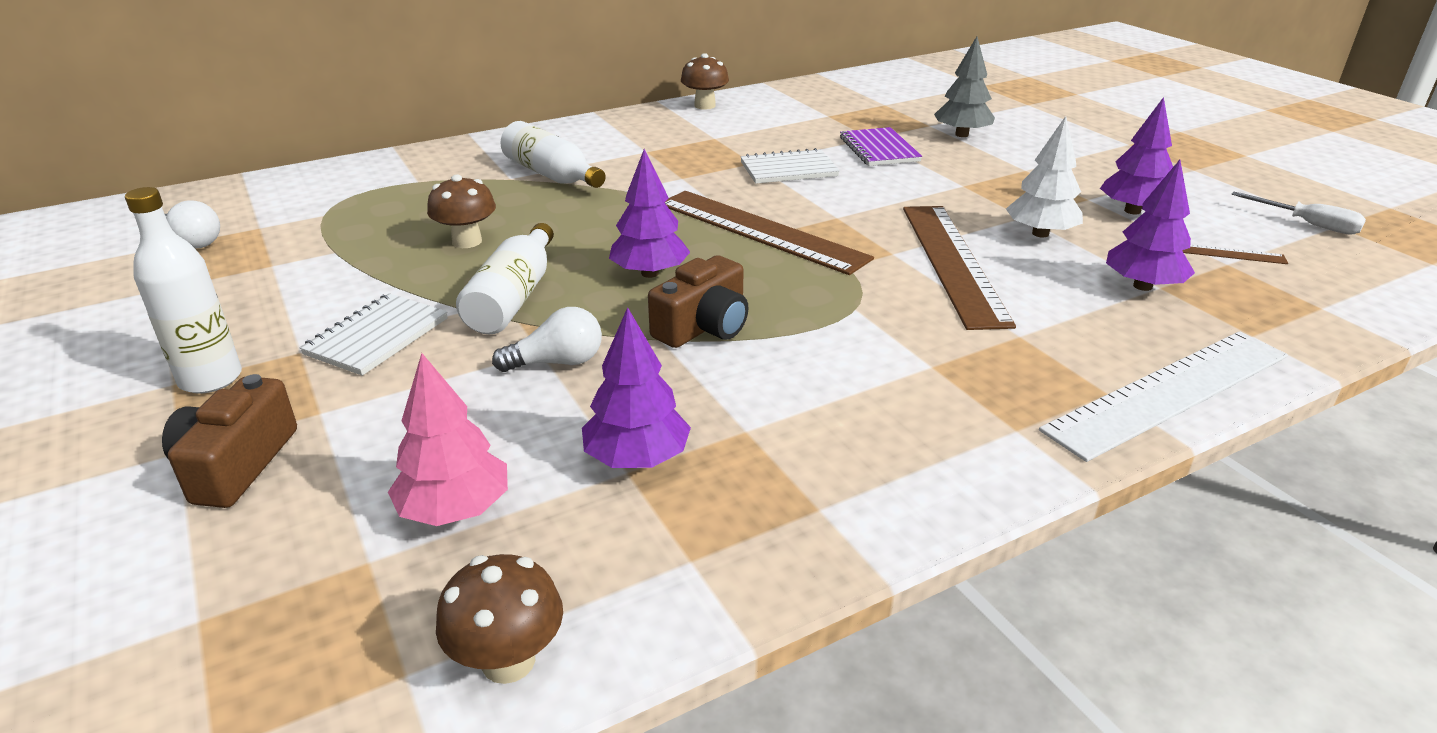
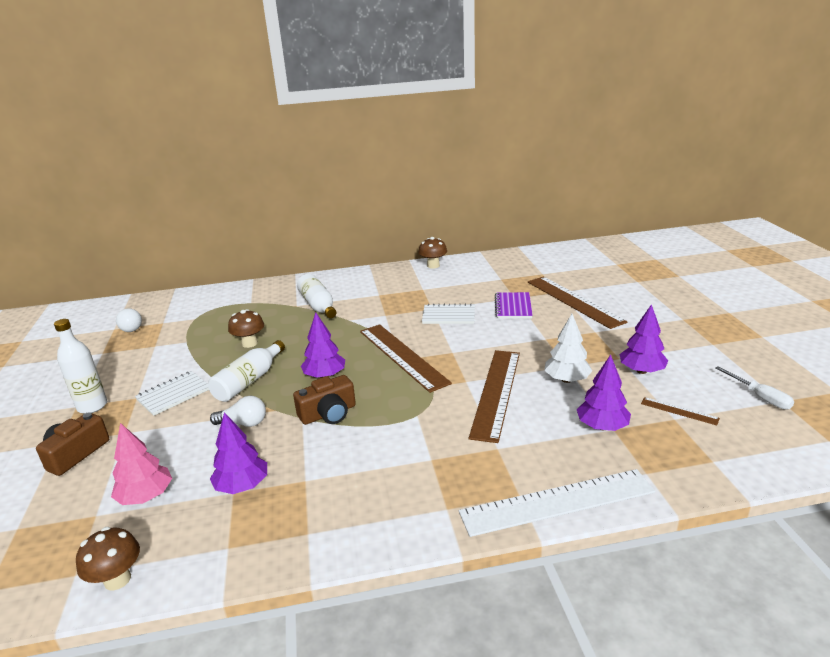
camera: 20 degrees right, 5 degrees down
grey tree [934,37,995,137] -> brown ruler [528,277,628,329]

